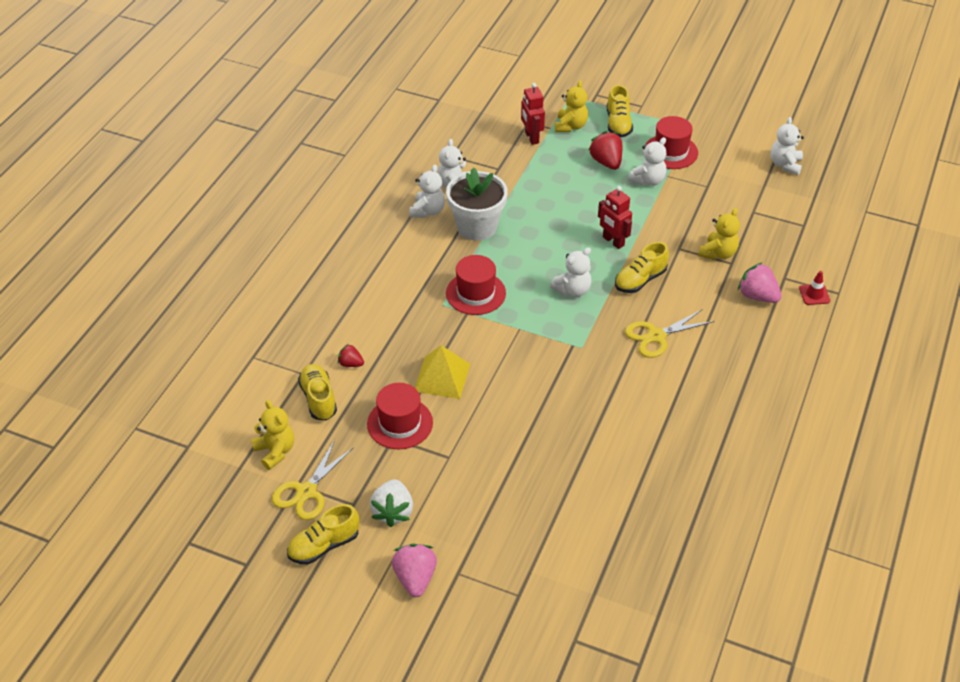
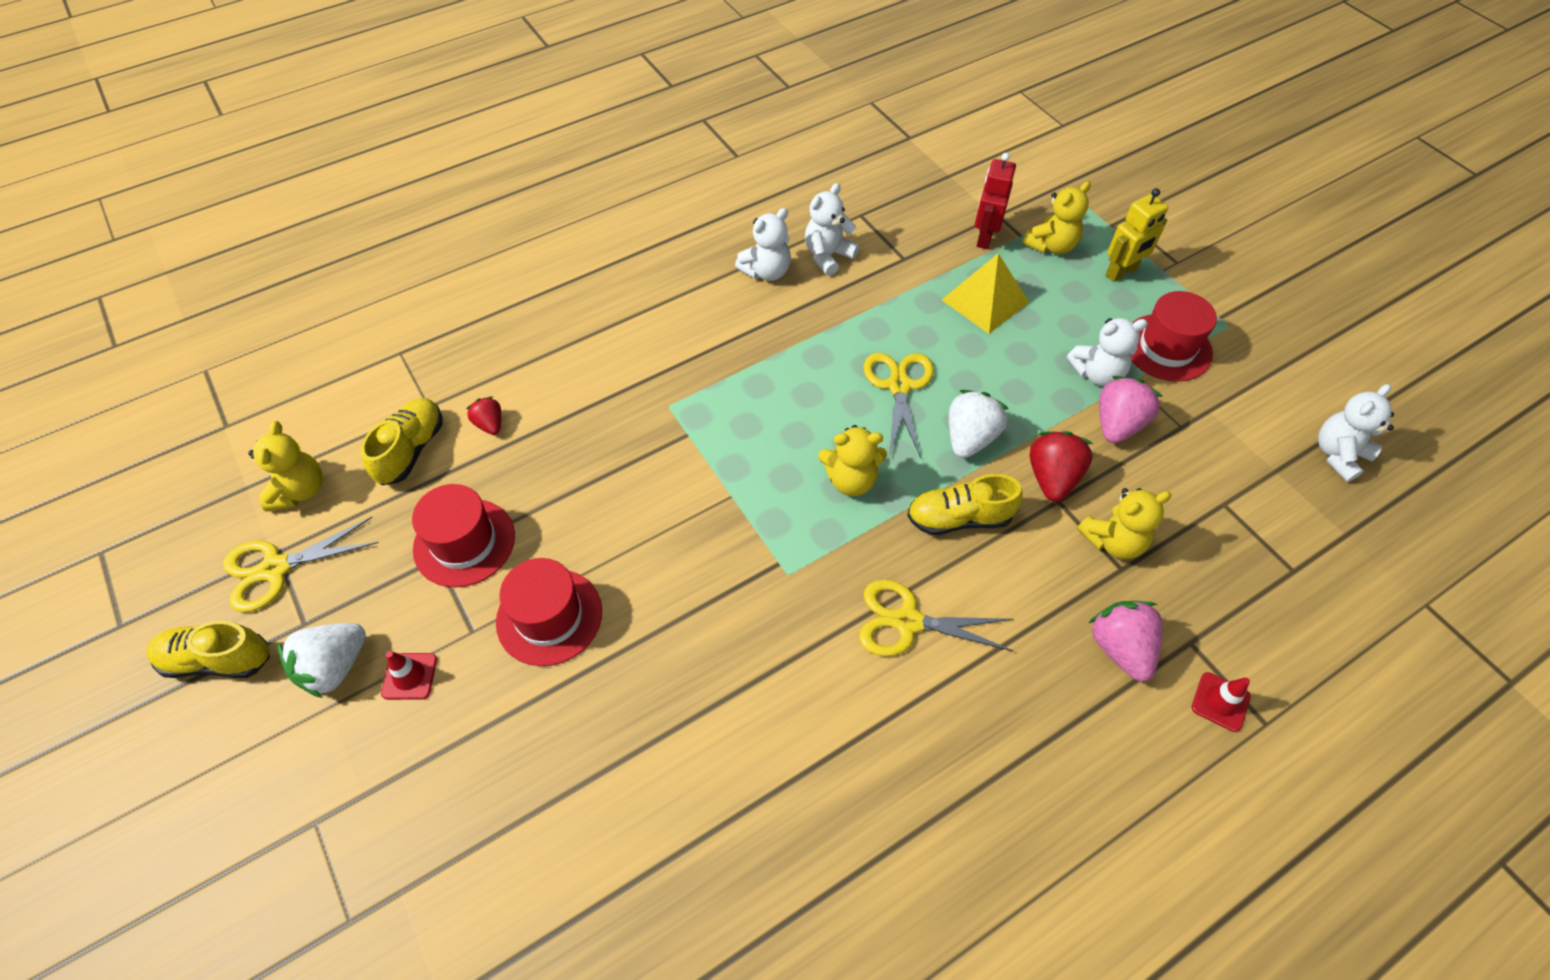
camera: 35 degrees right, 10 degrees up
pink strawberry [392,544,437,597] -> pink strawberry moved to [1099,376,1163,443]
yellow pyramid [415,345,470,399] -> yellow pyramid moved to [942,253,1029,334]
white flower pot [446,167,508,241] -> none
red hat [446,255,506,315] -> red hat moved to [496,558,602,666]
white teddy bear [550,247,591,297] -> yellow teddy bear [819,425,887,496]
red strawberry [589,131,622,170] -> red strawberry moved to [1030,431,1093,502]
red robot [598,186,632,249] -> white strawberry [949,390,1009,458]
yellow shoe [607,85,633,138] -> yellow robot [1105,188,1168,282]
none -> red traffic cone [381,651,437,700]
none -> yellow scissors [864,353,934,458]

